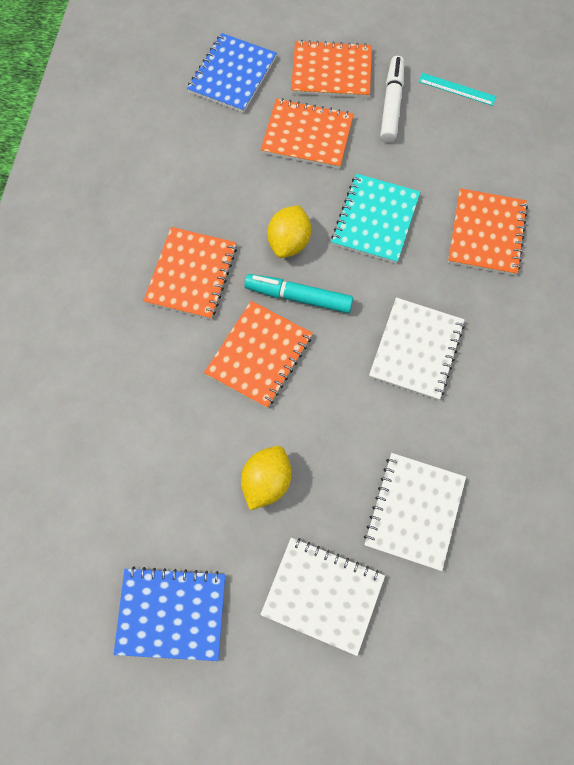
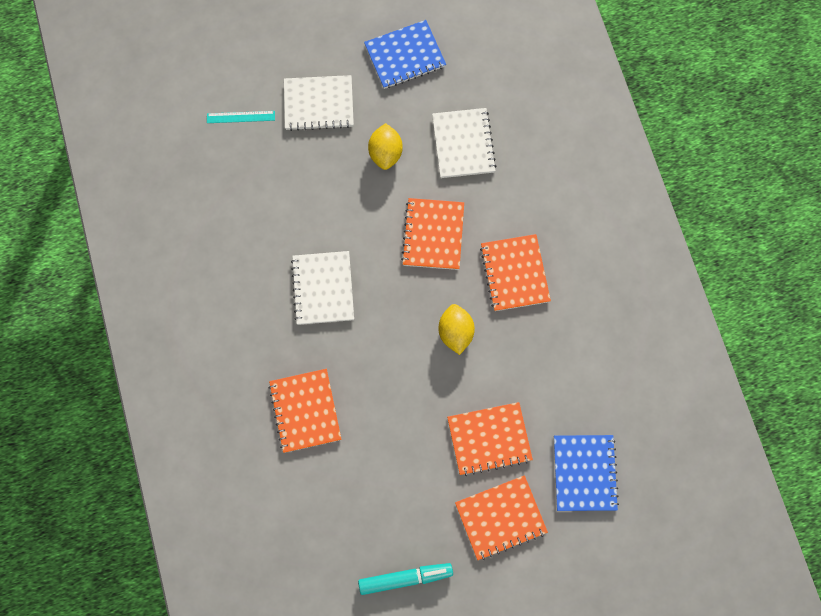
camera: 155 degrees right, 5 degrees up
turquoise marker [244,274,353,313] -> turquoise marker moved to [358,563,453,595]
turquoise notebook [331,174,420,264] -> none
white notebook [364,453,466,571] -> white notebook moved to [432,108,497,178]
white marker [380,56,404,142] -> none
turquoise ruler [418,73,497,106] -> turquoise ruler moved to [207,111,275,123]

